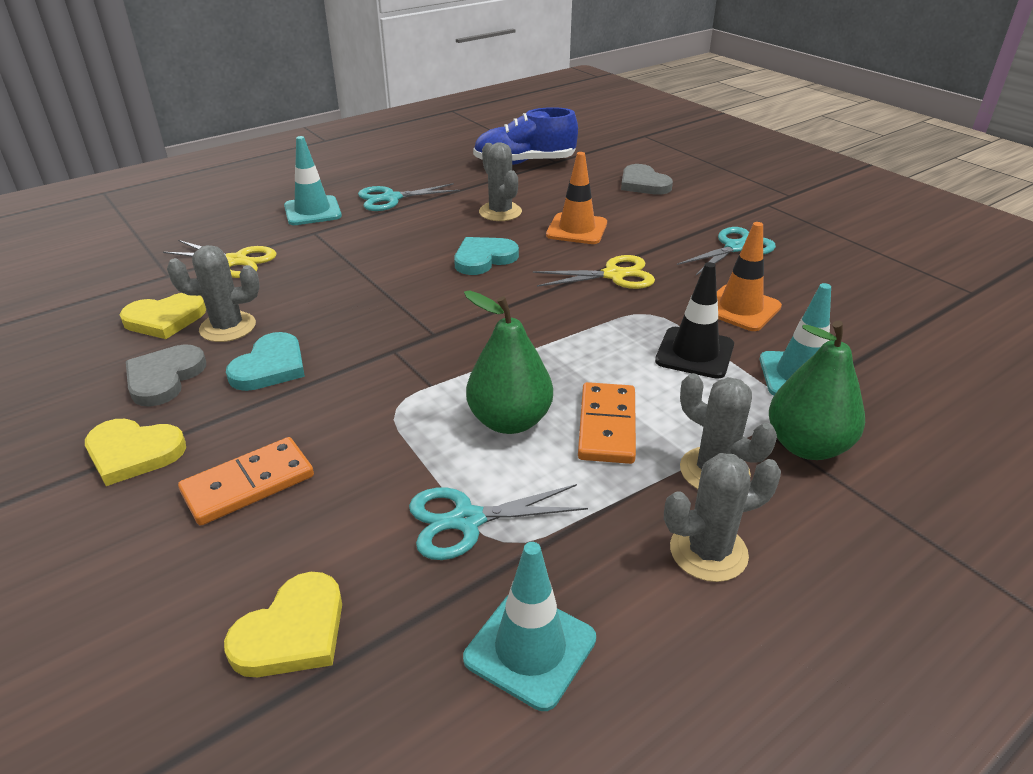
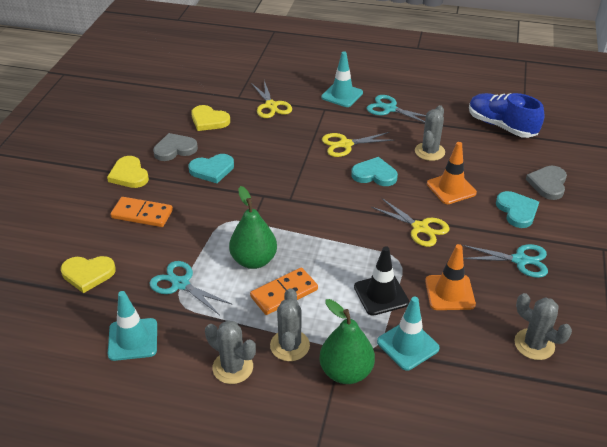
camera: 50 degrees right, 5 degrees up
grey cactus [167,245,260,342] -> grey cactus moved to [514,293,572,360]
none -> yellow scissors [322,132,394,157]
none -> turquoise heart [496,191,539,228]

